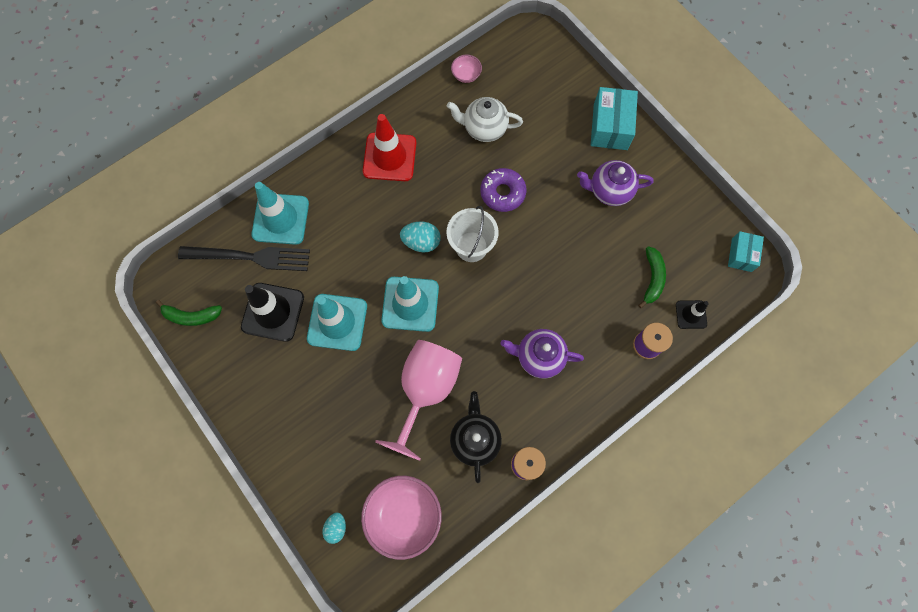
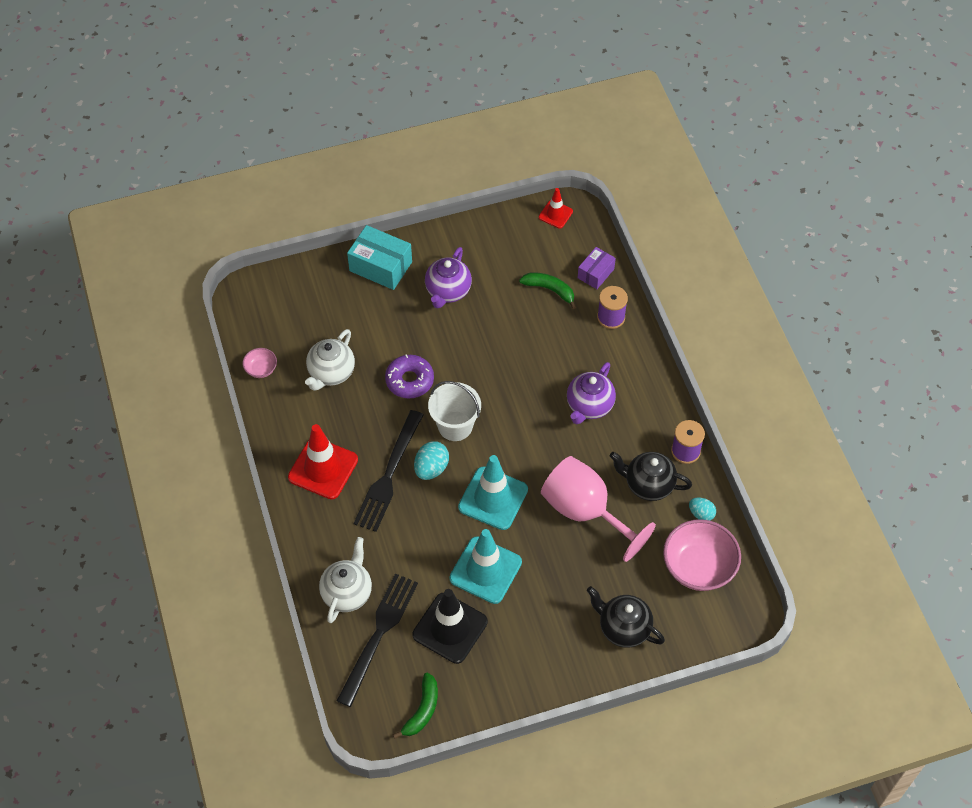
camera: 70 degrees left, 15 degrees down
turquoise traffic cone [252,182,309,245] -> white teapot [319,537,372,623]
turquoise egg [322,512,346,544] -> turquoise egg moved to [689,498,716,520]
black traffic cone [676,300,709,329] -> purple box [578,247,616,289]
turquoise box [728,231,764,272] -> red traffic cone [539,188,573,229]
none -> black fork [354,410,423,532]
none -> black teapot [587,586,665,648]

